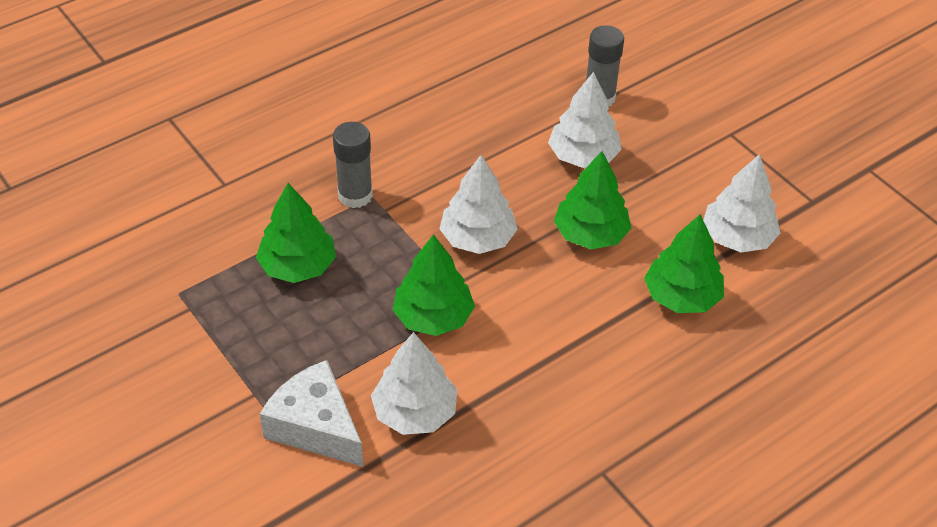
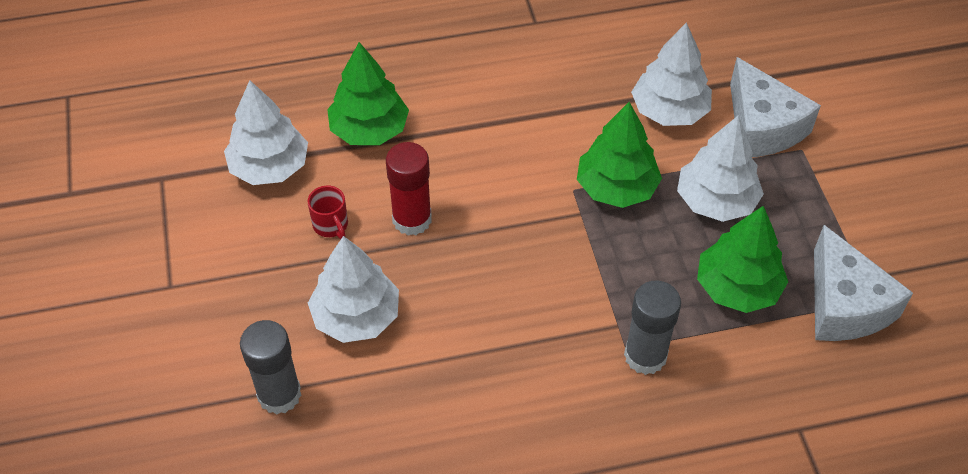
camera: 155 degrees left, 5 degrees up
white tree [440,155,518,254] -> white tree moved to [677,115,764,222]
green tree [554,151,631,249] -> red glue stick [386,142,432,236]
none -> red mug [308,186,348,239]
none -> white cheese [814,225,913,341]

